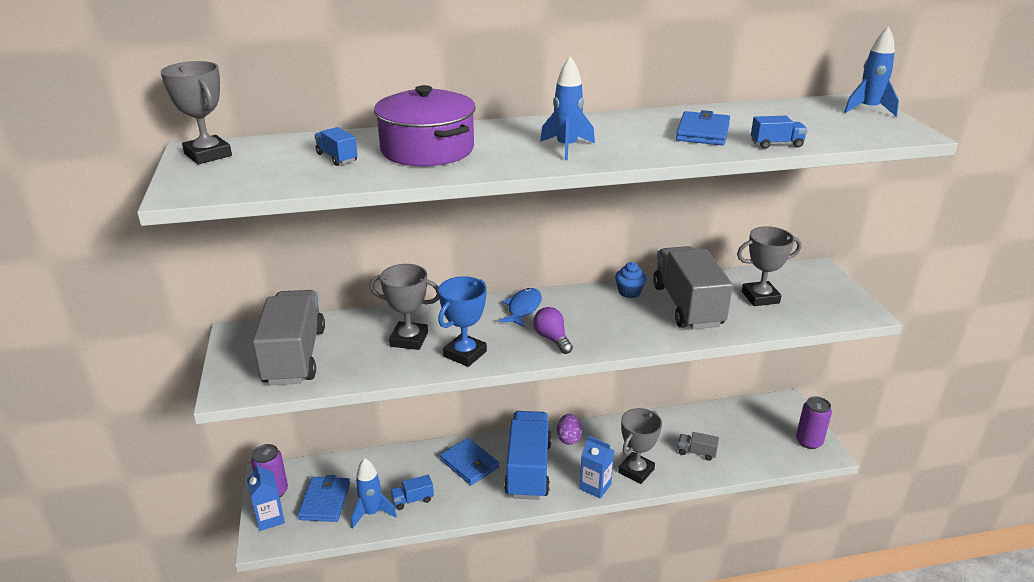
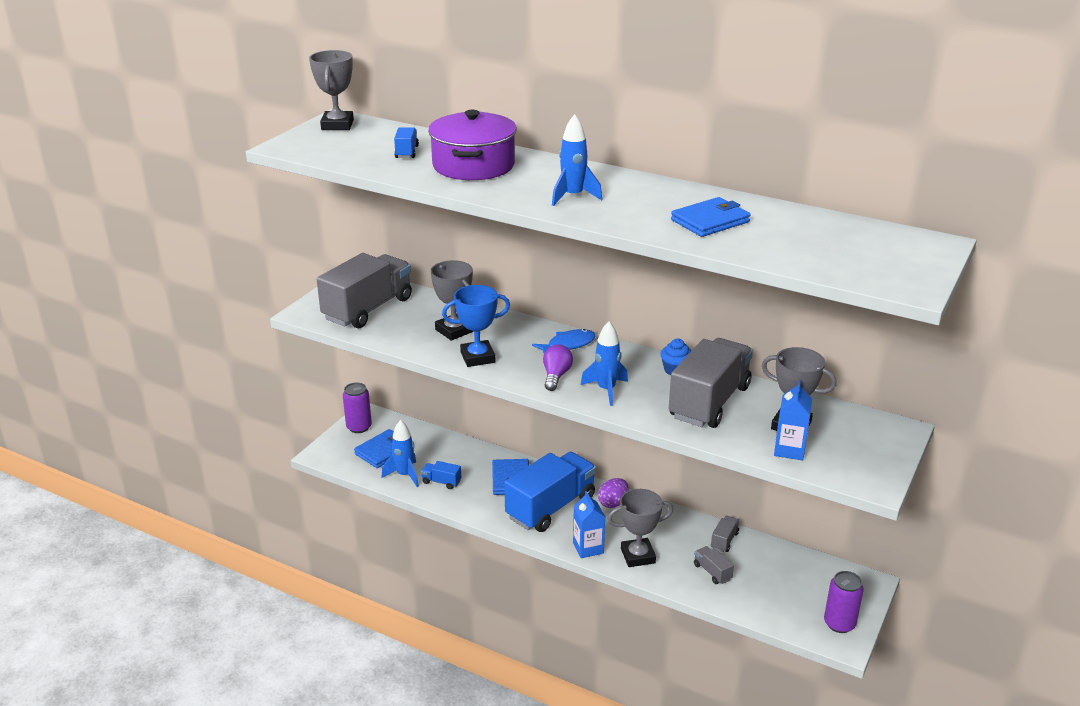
camera: 40 degrees right, 0 degrees up
blue carton [247,463,285,531] -> blue carton moved to [774,380,812,461]
blue truck [751,116,808,149] -> none
blue rocket [844,26,899,117] -> blue rocket moved to [581,321,628,406]
none -> grey truck [711,516,739,552]

